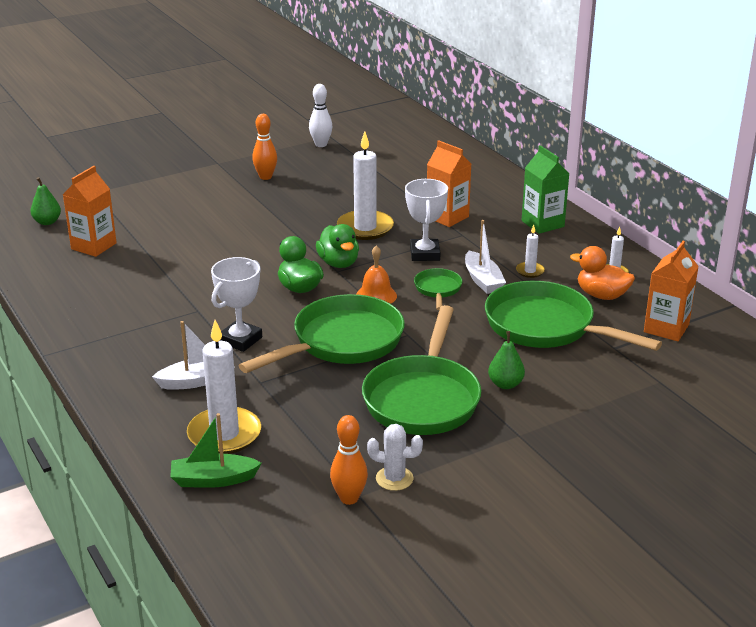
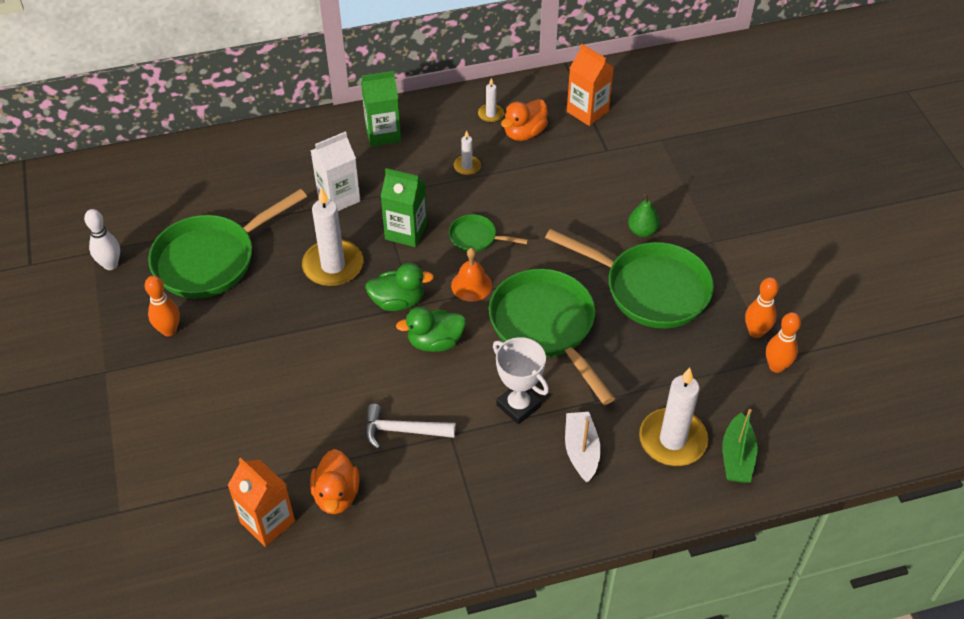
camera: 75 degrees left, 20 degrees up
green pear [31,177,61,225] -> none
white cactus [367,424,423,491] -> orange bowling pin [745,277,779,338]
white trophy [405,179,448,261] -> green carton [381,168,427,247]
orange carton [427,140,471,227] -> white carton [310,131,360,211]
white boat [465,220,506,294] -> none
green pan [485,281,662,351] -> green pan moved to [148,189,307,299]
none -> orange duck [310,449,359,514]
none -> white hammer [365,404,456,449]

